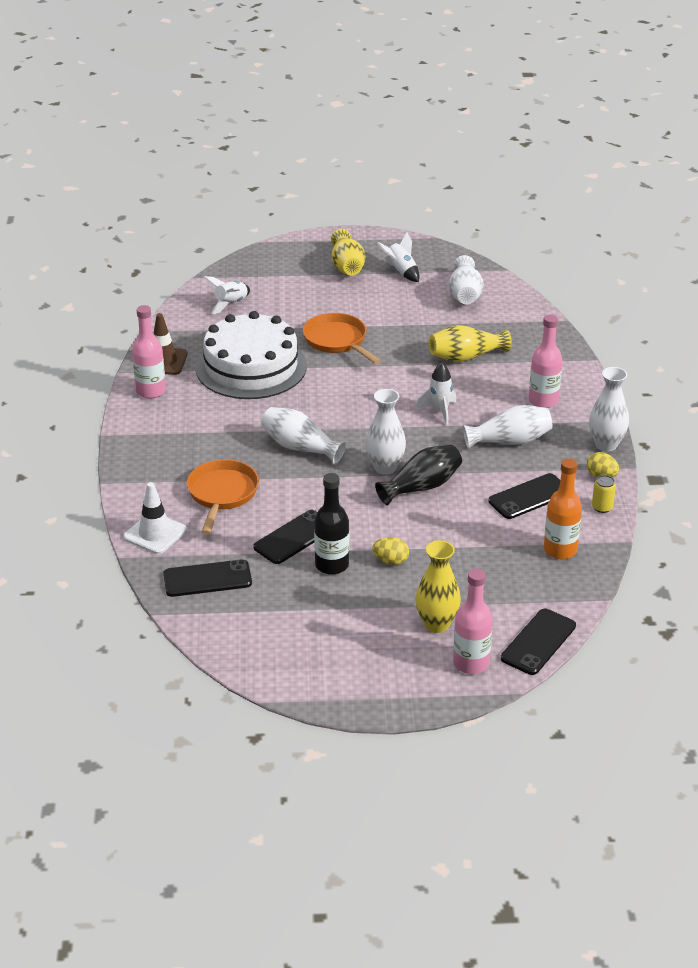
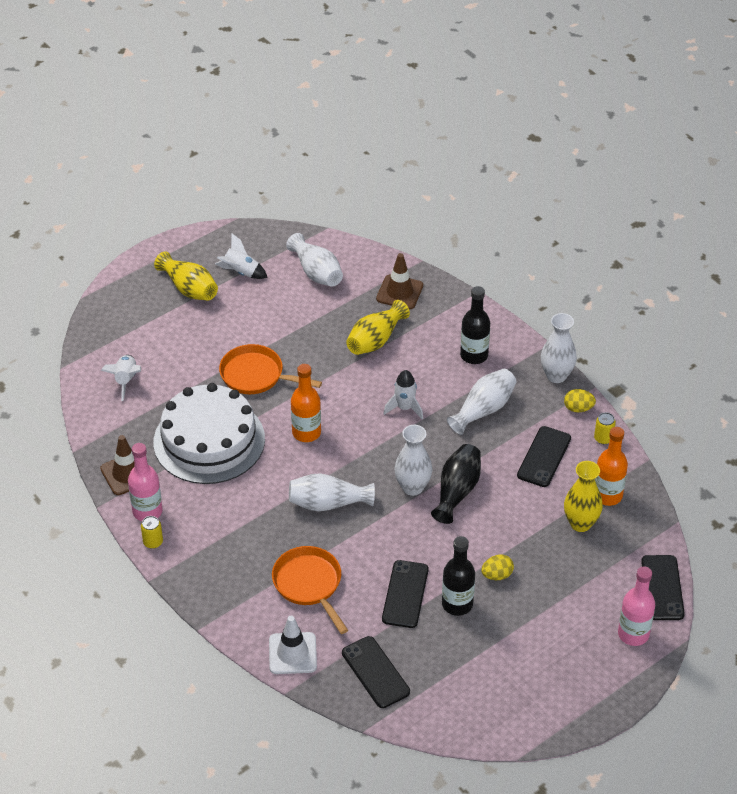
camera: 35 degrees left, 10 degrees up
black phone [163,559,252,597] -> black phone turned 75 degrees counterclockwise [342,636,410,708]
yellow vase [415,540,461,633] -> yellow vase moved to [564,461,603,532]
pink bottle [529,314,563,408] -> black bottle [460,286,490,364]
none -> yellow can [141,516,163,549]
none -> orange bottle [291,364,321,442]
none -> brown traffic cone [376,253,423,309]

